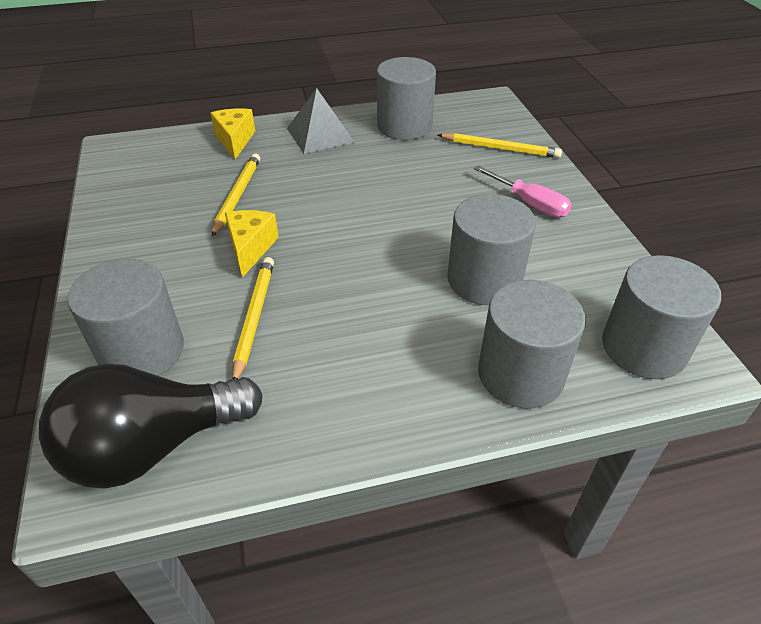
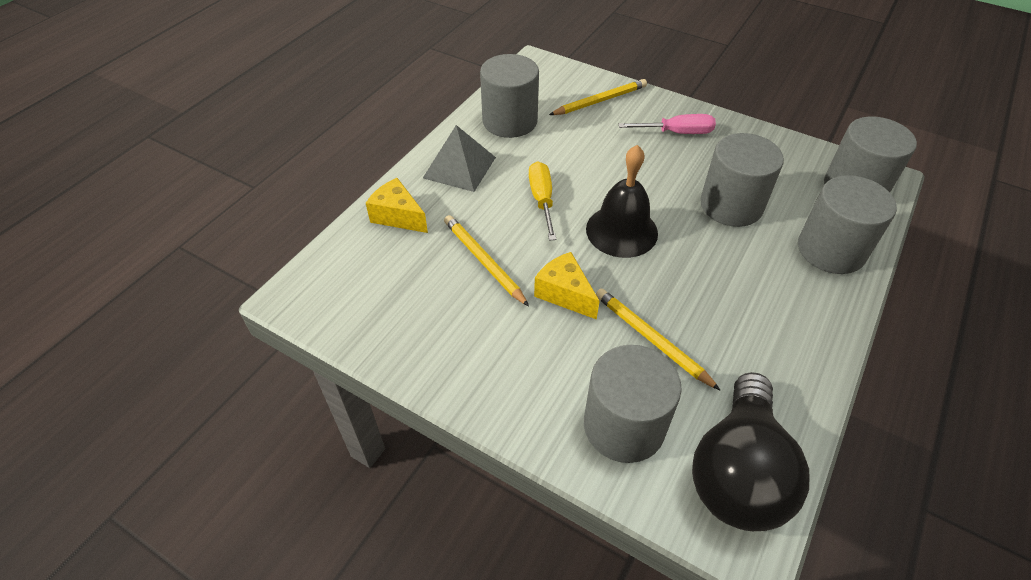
camera: 45 degrees left, 5 degrees up
none -> yellow screwdriver [529,161,557,241]
none -> black bell [586,145,658,258]

